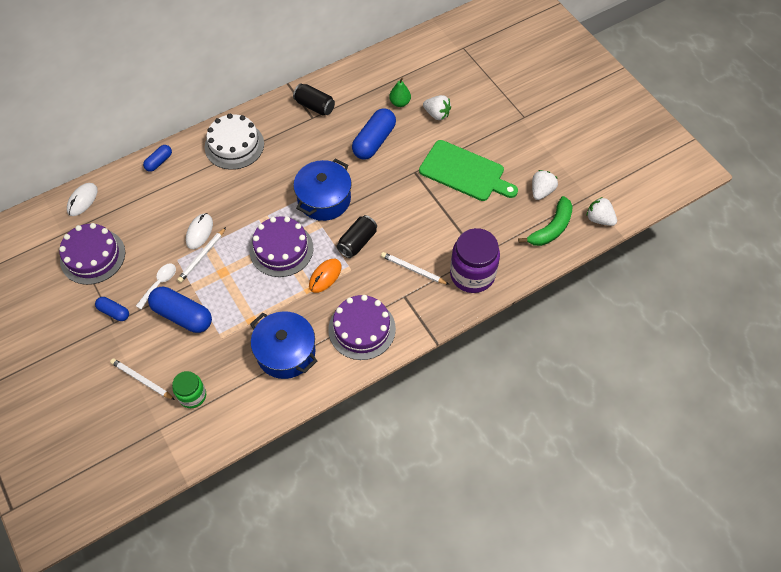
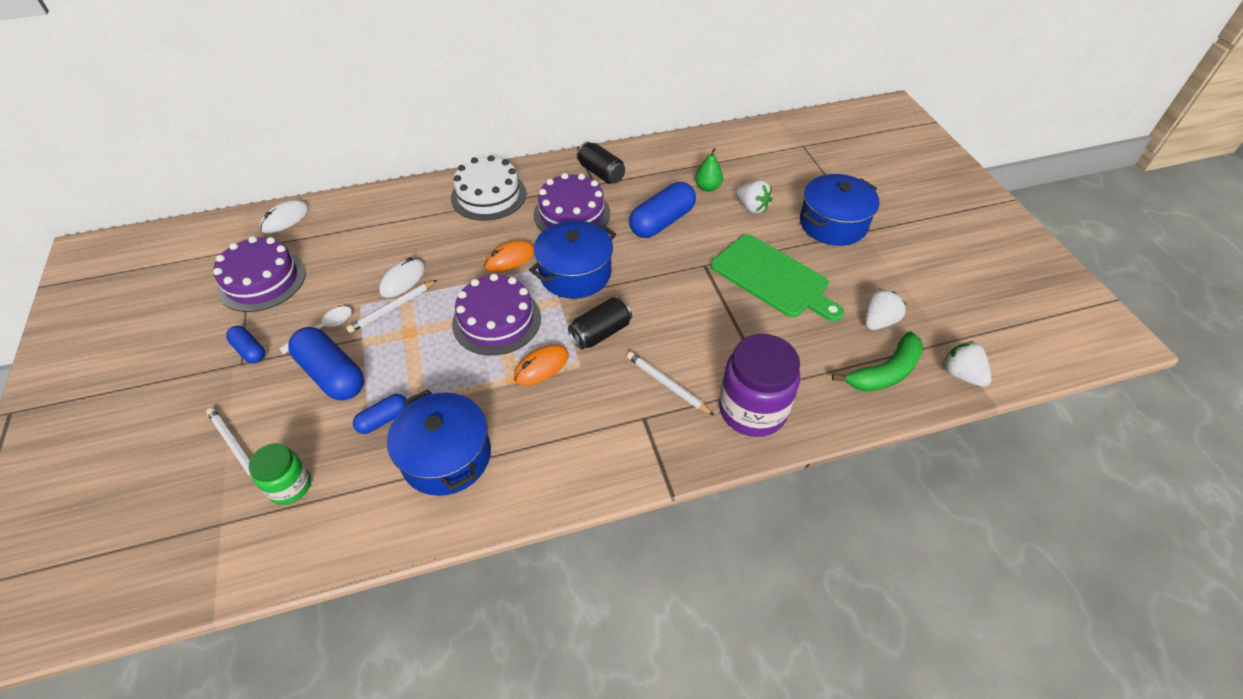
camera: 15 degrees right, 10 degrees down
blue capsule [143,145,172,172] -> blue capsule moved to [353,394,406,434]
purple cake [328,295,396,360] -> purple cake moved to [533,173,610,231]
none -> orange mouse [484,240,534,272]
none -> blue pot [800,174,879,246]

